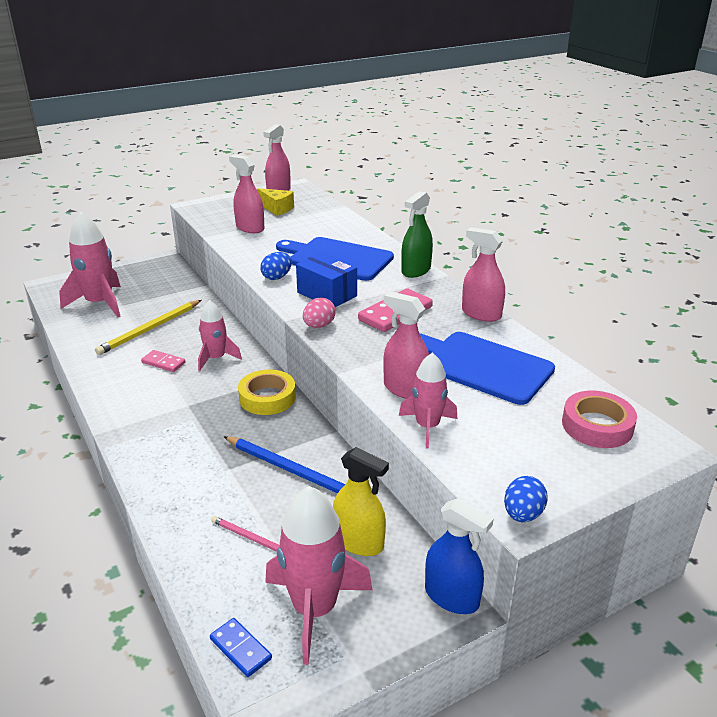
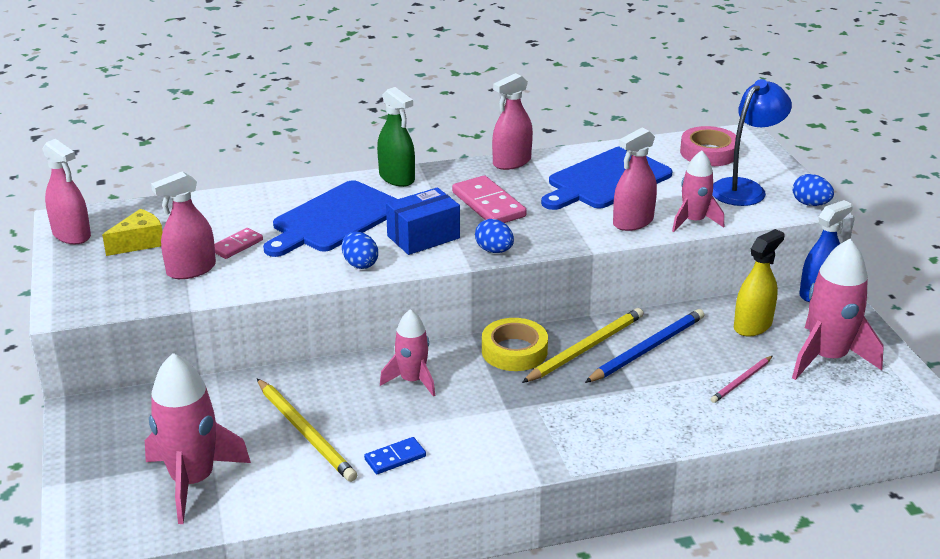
camera: 75 degrees left, 0 degrees up
pink domino [141,350,185,372] -> pink domino moved to [214,228,263,259]
blue domino [210,618,272,677] -> blue domino moved to [364,437,426,474]
pink egg [303,297,336,328] -> blue egg [475,219,514,253]
none -> yellow pencil [522,308,644,383]
none -> blue lamp [712,79,792,206]

